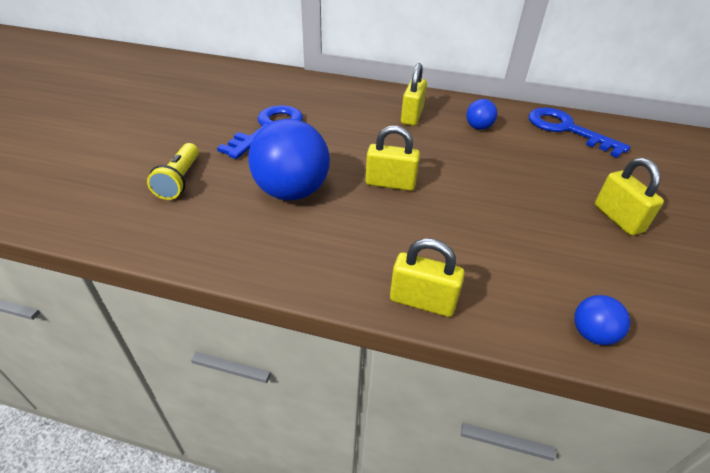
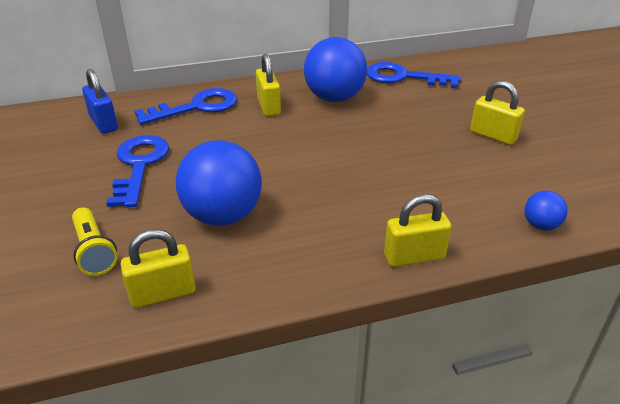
camera: 30 degrees left, 5 degrees down
yellow padlock [365,125,420,191] -> yellow padlock moved to [120,229,196,308]
blue ball [466,99,497,130] -> blue ball [304,37,367,102], size x2.12
none -> blue padlock [82,69,118,134]
none -> blue key [134,88,237,125]

